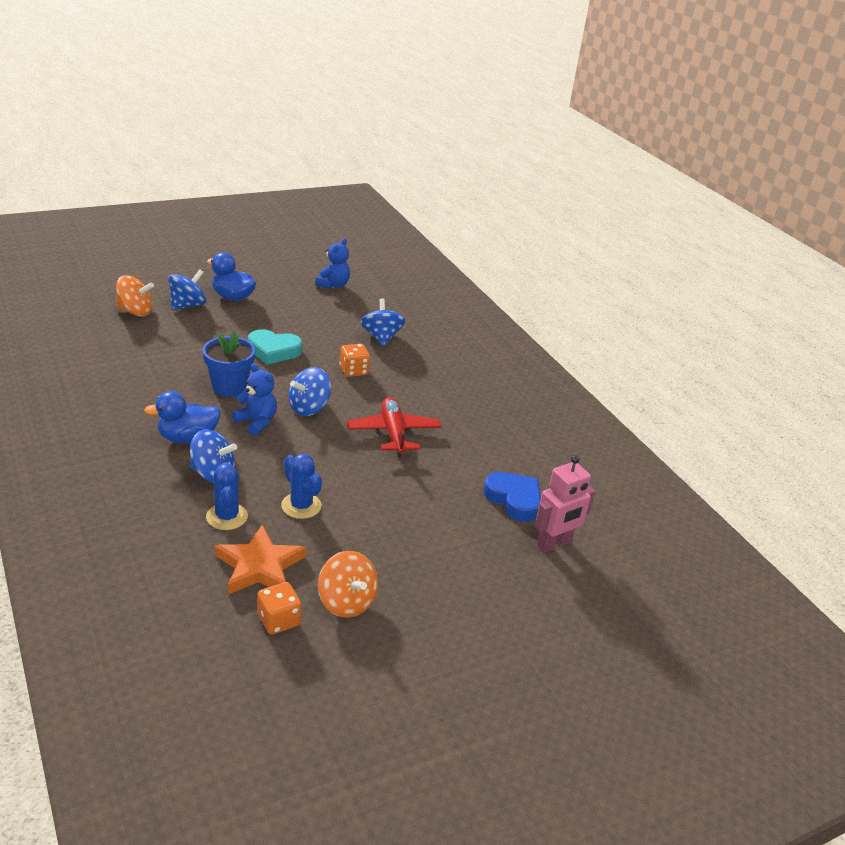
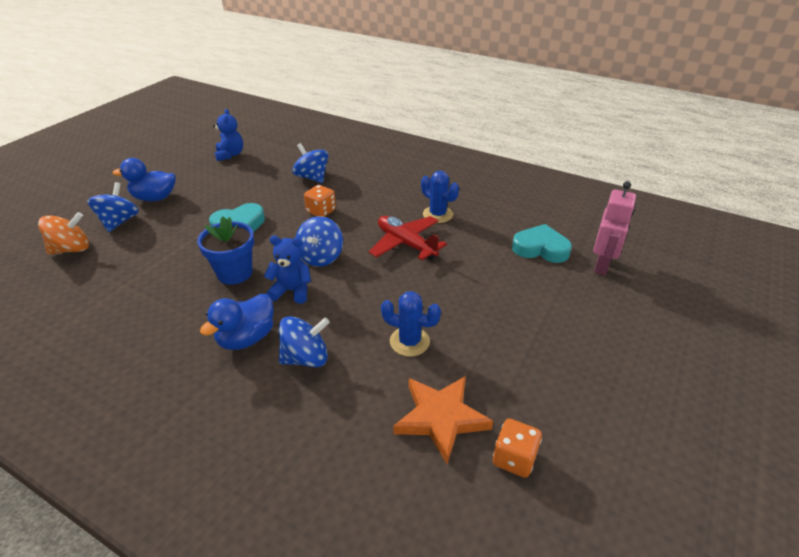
camera: 30 degrees left, 5 degrees up
blue cactus [206,463,248,530] -> blue cactus moved to [421,171,459,223]
orange spinning top [318,551,378,618] -> none
blue heart [483,472,541,522] -> turquoise heart [512,224,572,263]

